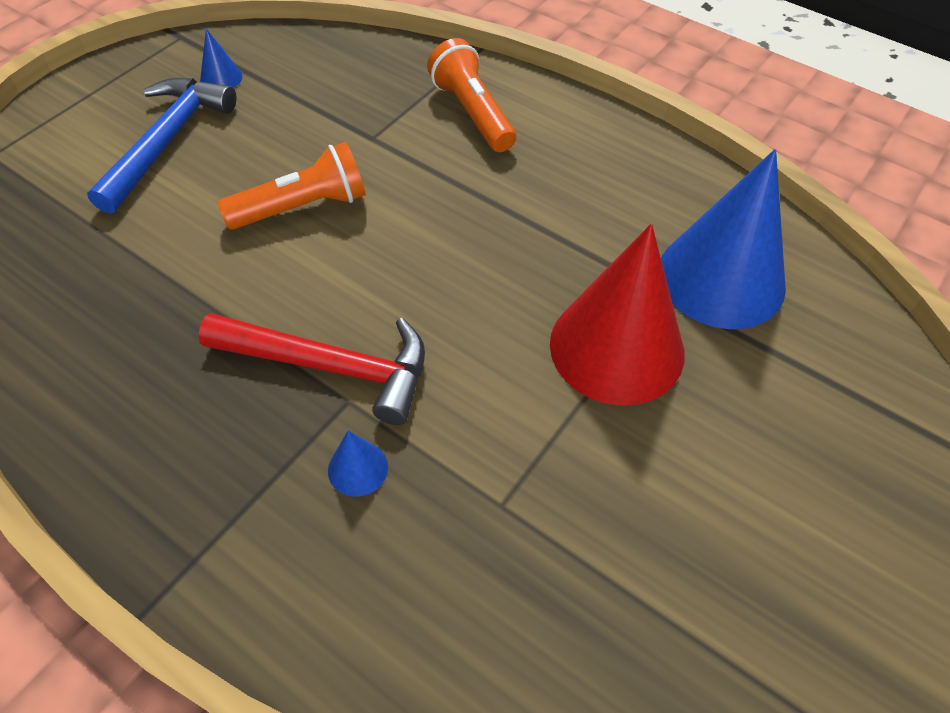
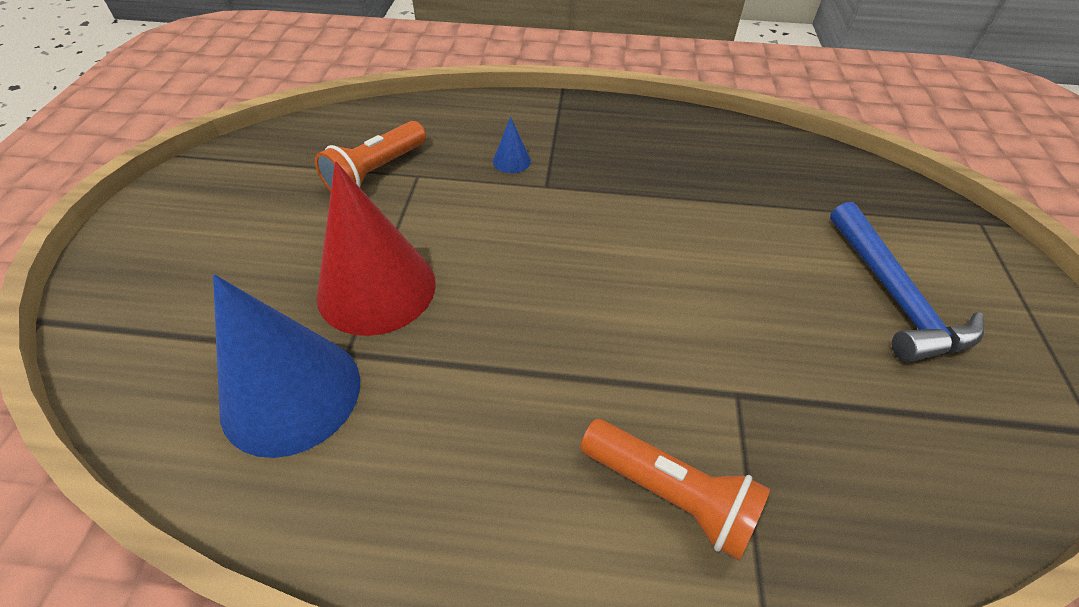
camera: 150 degrees right, 5 degrees down
red hammer [198,313,425,425] -> none
blue cone [200,29,243,88] -> none
orange flashlight [218,142,366,230] -> orange flashlight moved to [315,121,426,191]

